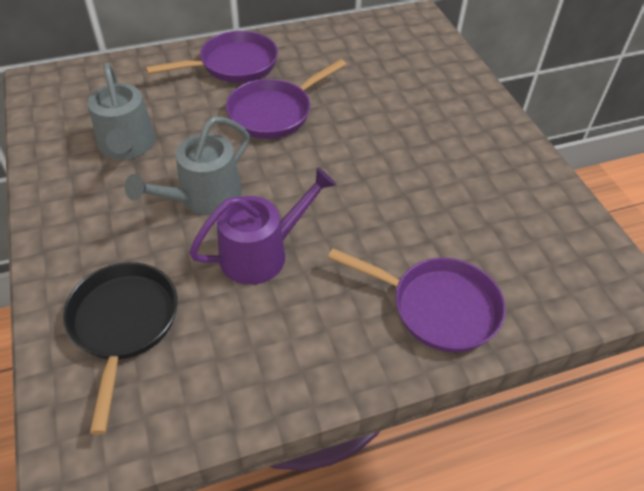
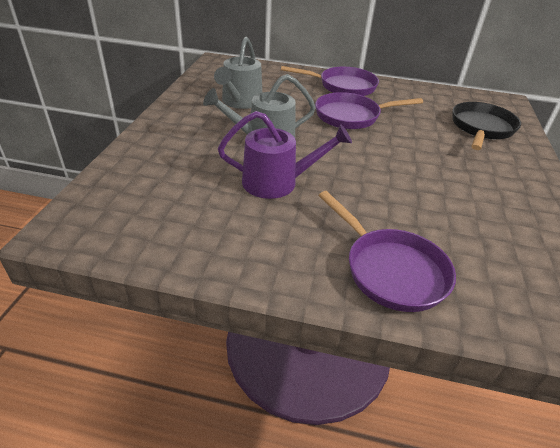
camera: 30 degrees right, 10 degrees down
black pan [63,262,178,435] -> black pan moved to [453,102,521,150]

